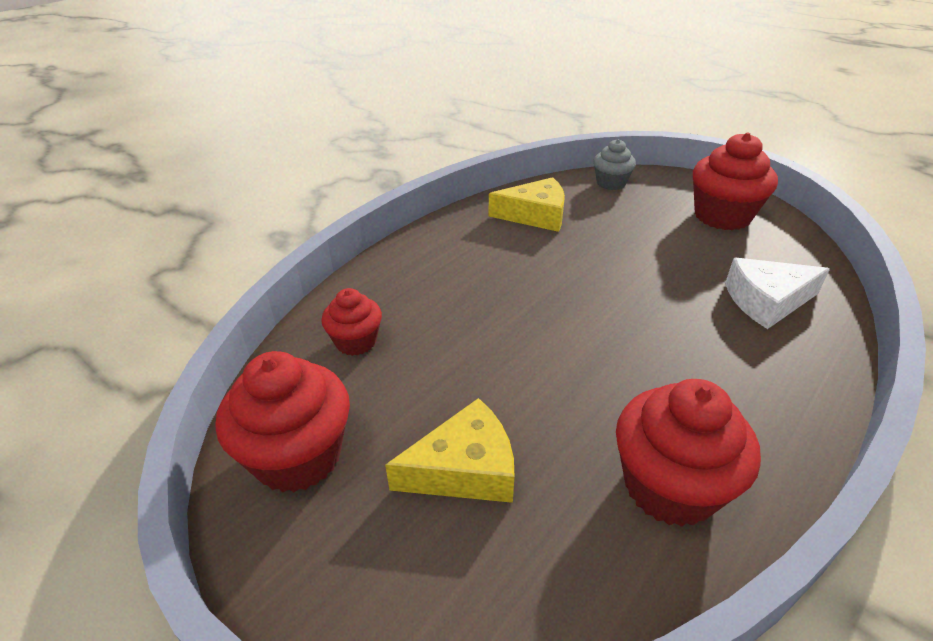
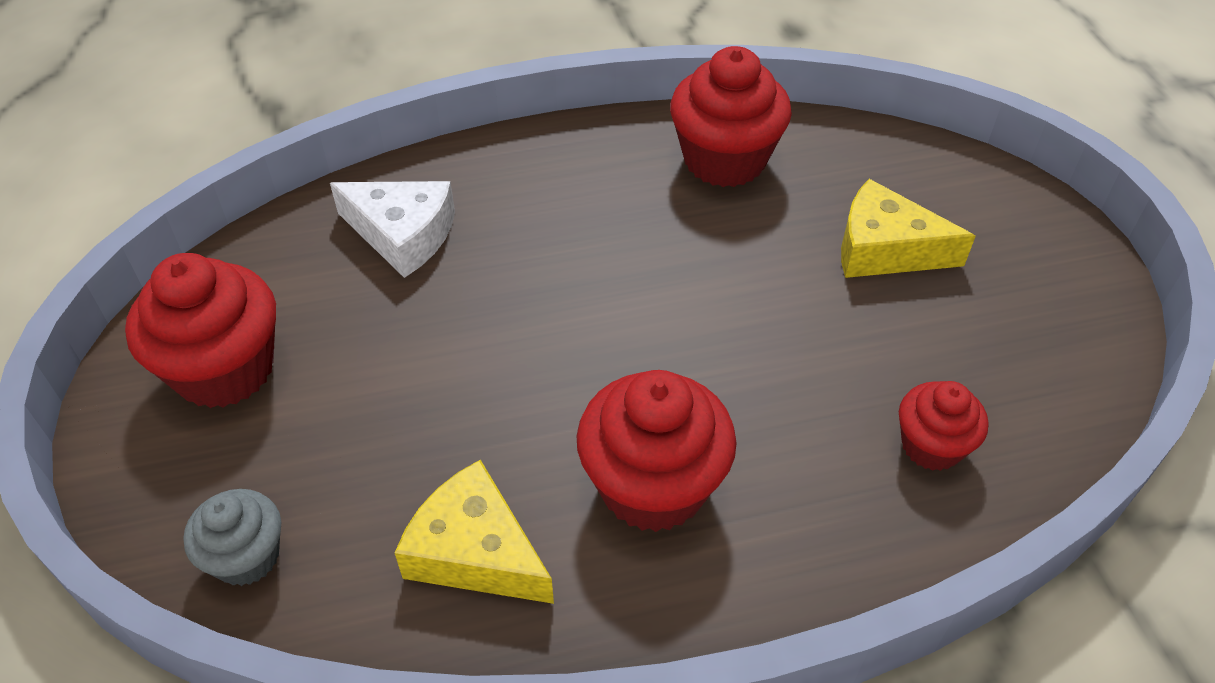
camera: 145 degrees left, 10 degrees up
red cupcake [216,351,350,492] -> red cupcake moved to [576,370,737,532]

